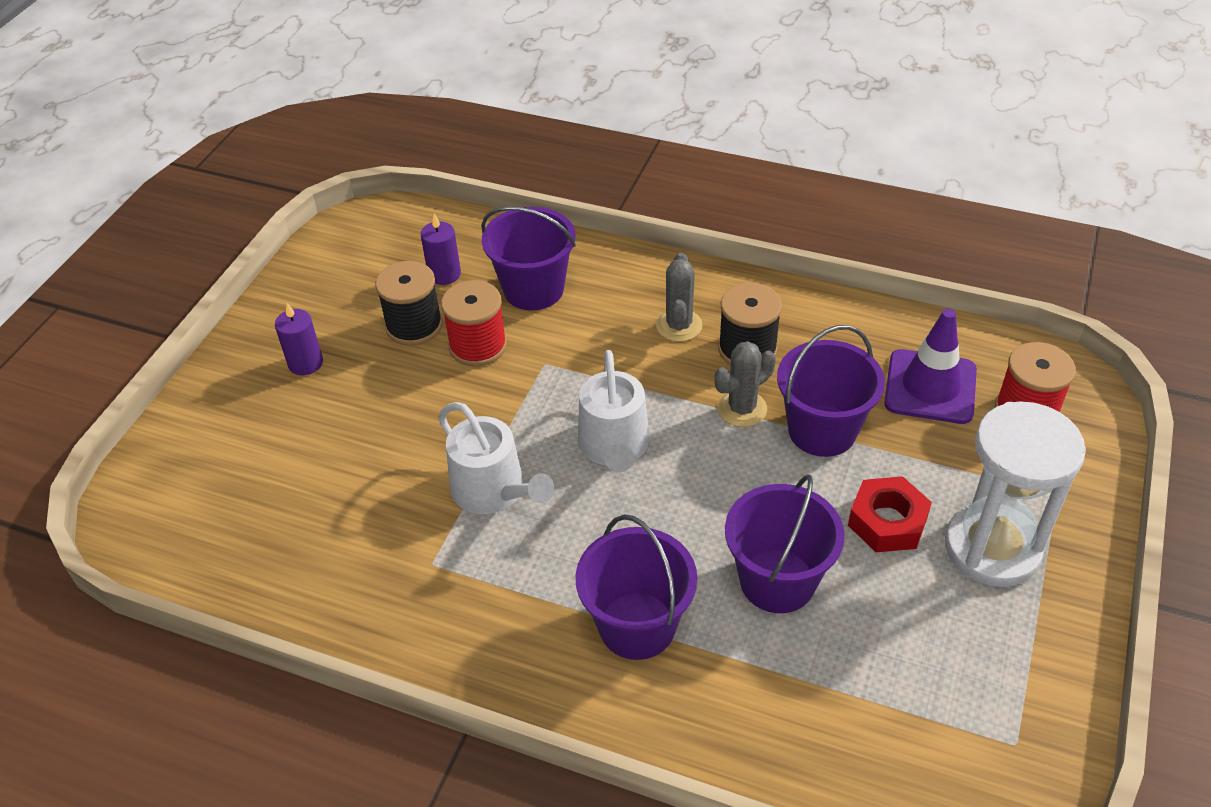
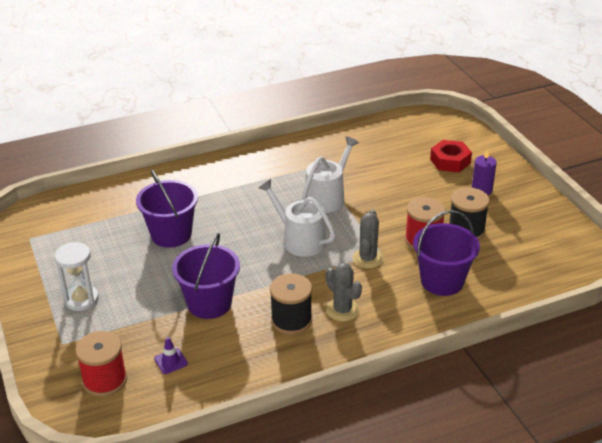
camera: 135 degrees right, 10 degrees down
purple candle [421,214,461,285] -> none
white watering can [438,402,554,514] -> white watering can turned 120 degrees clockwise [302,136,359,213]
purple bucket [576,514,697,660] -> none
grey cactus [715,341,776,427] -> grey cactus moved to [353,210,383,268]
red nut [848,476,932,552] -> red nut moved to [430,140,472,172]
purple traffic cone [884,309,977,424] -> purple traffic cone [154,337,188,374], size x0.45
white hourglass [945,401,1086,587] -> white hourglass [54,242,99,311], size x0.61

